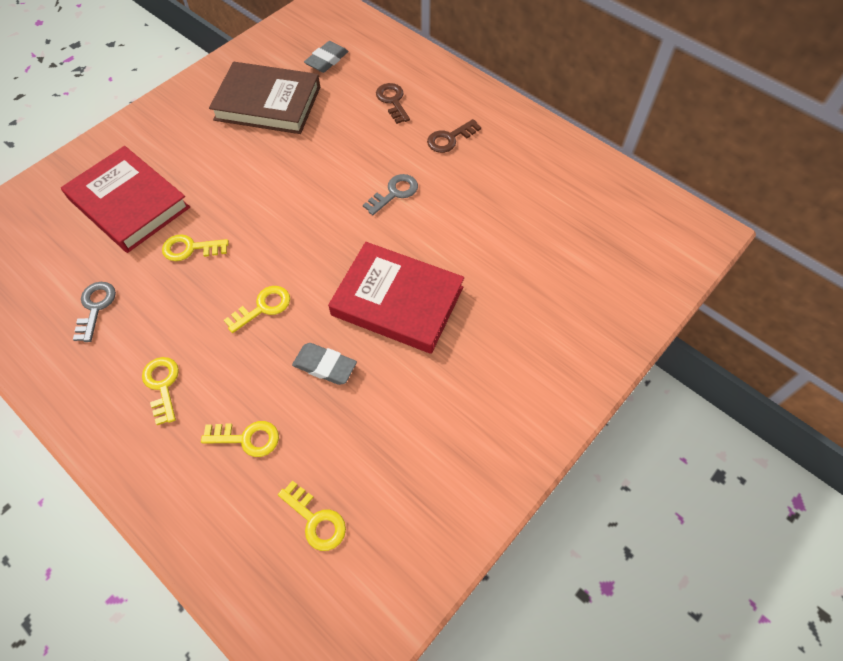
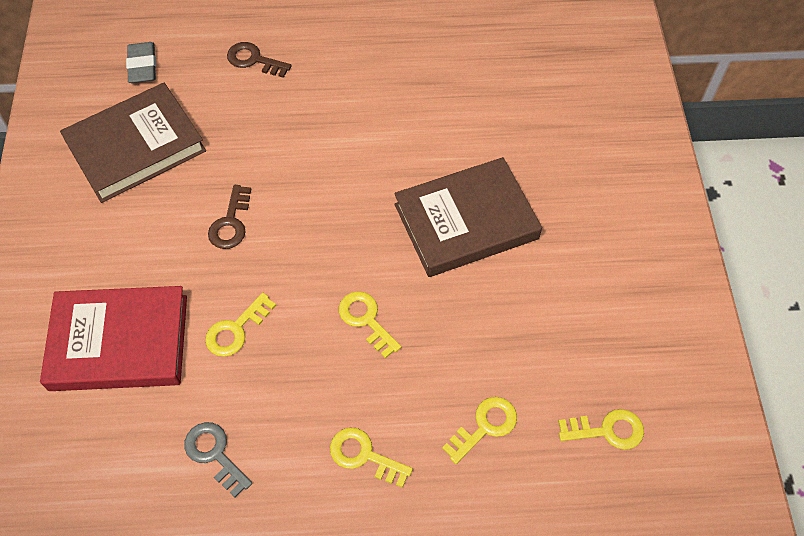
camera: 45 degrees left, 0 degrees up
yellow key [224,286,290,333] -> yellow key turned 45 degrees counterclockwise [339,291,401,358]
grey eraser [292,343,357,385] -> none
red book [328,242,464,354] -> brown book [394,157,542,277]
grey key [363,174,418,215] -> none
brown key [427,119,481,153] -> brown key moved to [208,185,251,249]

